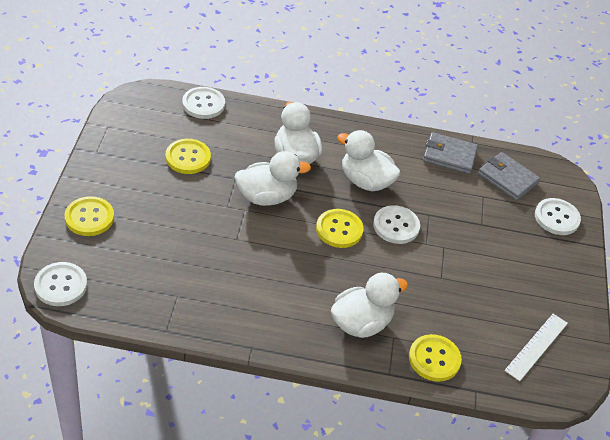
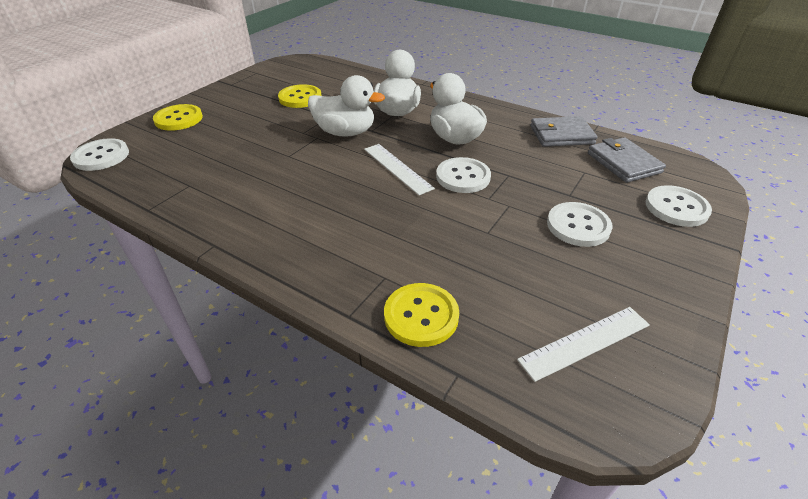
camera: 30 degrees right, 5 degrees down
white button [182,87,225,119] -> white button moved to [547,202,612,247]
yellow button [316,209,364,248] -> white ruler [364,144,435,195]
white duck [331,273,408,338] -> none
grey wallet [423,132,478,174] -> grey wallet turned 45 degrees counterclockwise [530,116,598,147]

